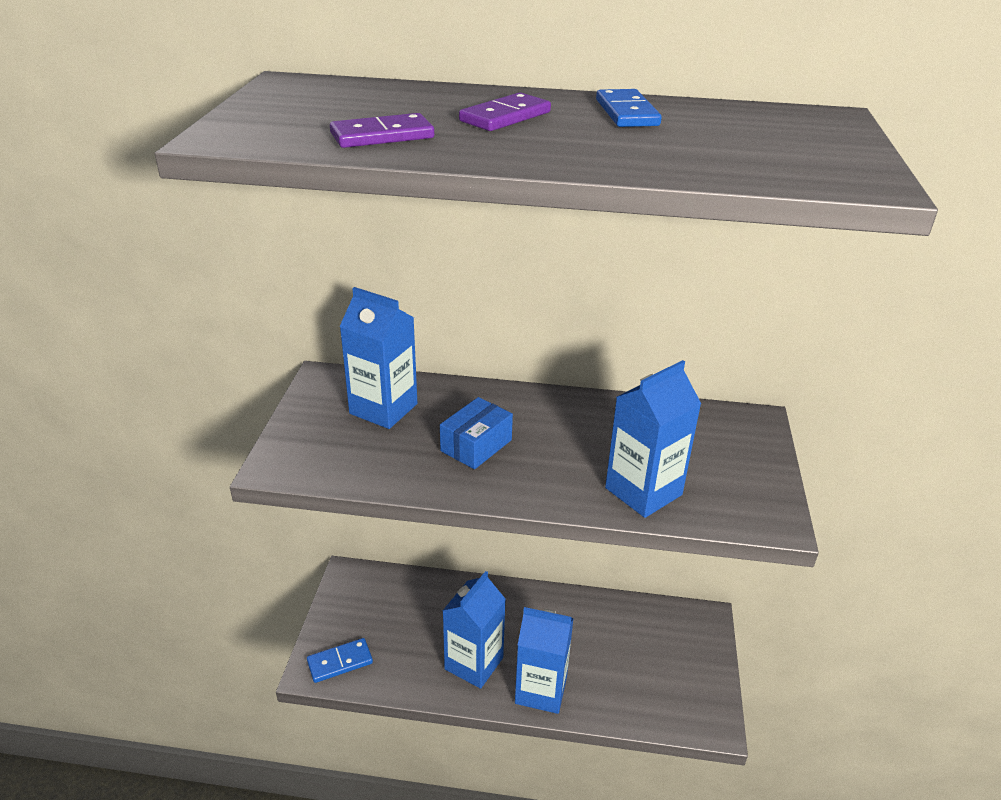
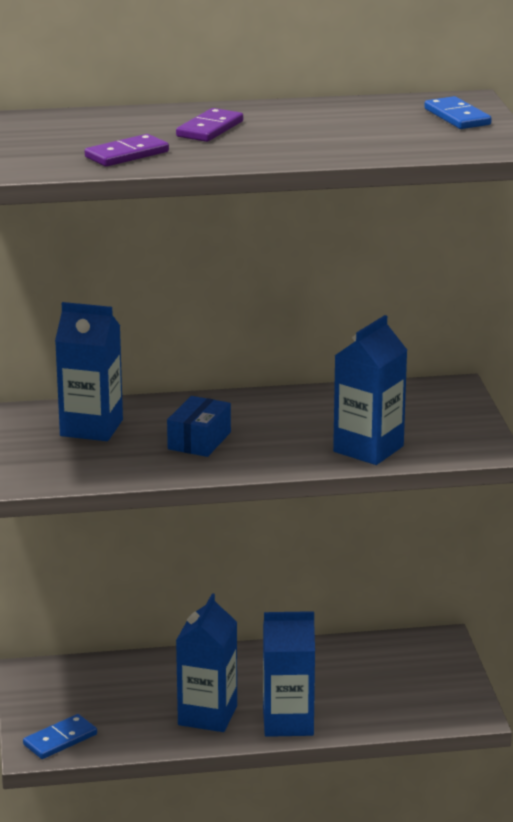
camera: 15 degrees left, 10 degrees down
blue domino [596,89,662,127] -> blue domino moved to [424,96,492,129]

